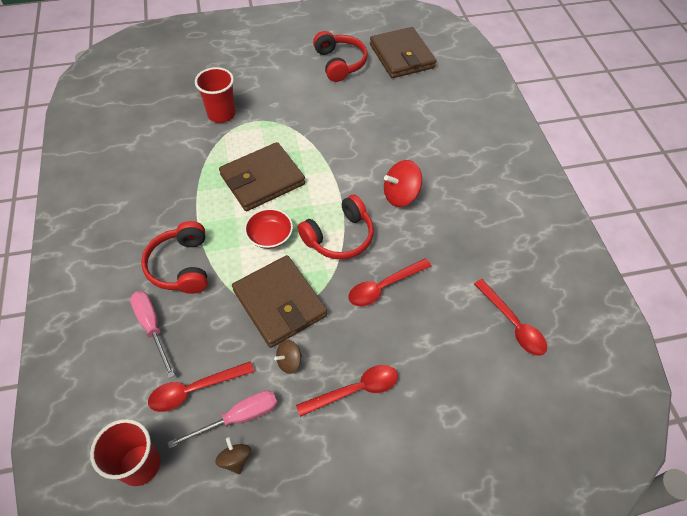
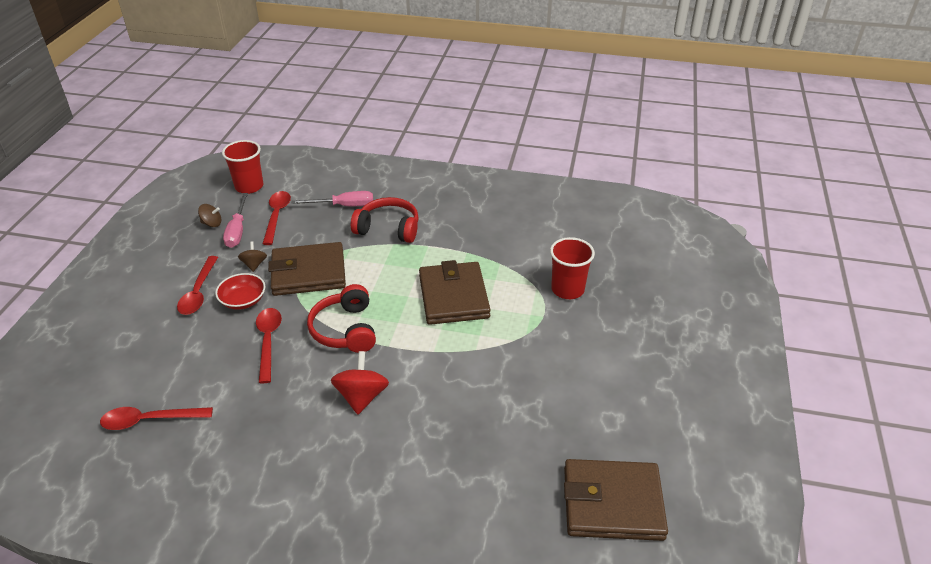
camera: 115 degrees right, 15 degrees down
red bowl [244,208,293,249] -> red bowl moved to [215,273,265,310]
red headphones [313,31,368,82] -> none

